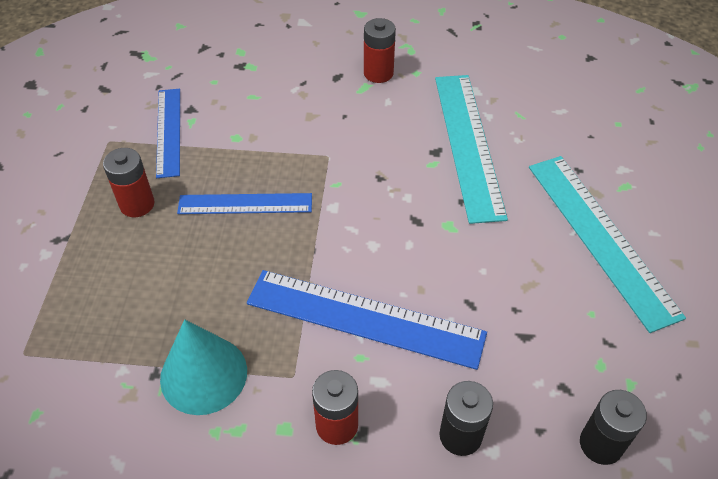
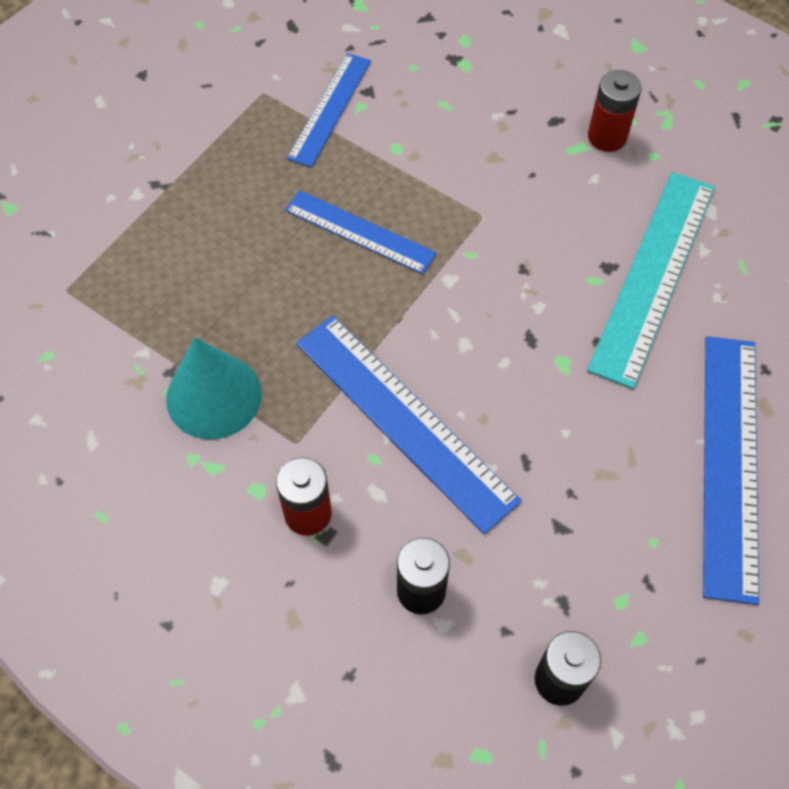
camera: 30 degrees right, 10 degrees up
red battery [103,148,155,217] -> none
turquoise ruler [529,156,686,333] -> blue ruler [703,336,759,605]

